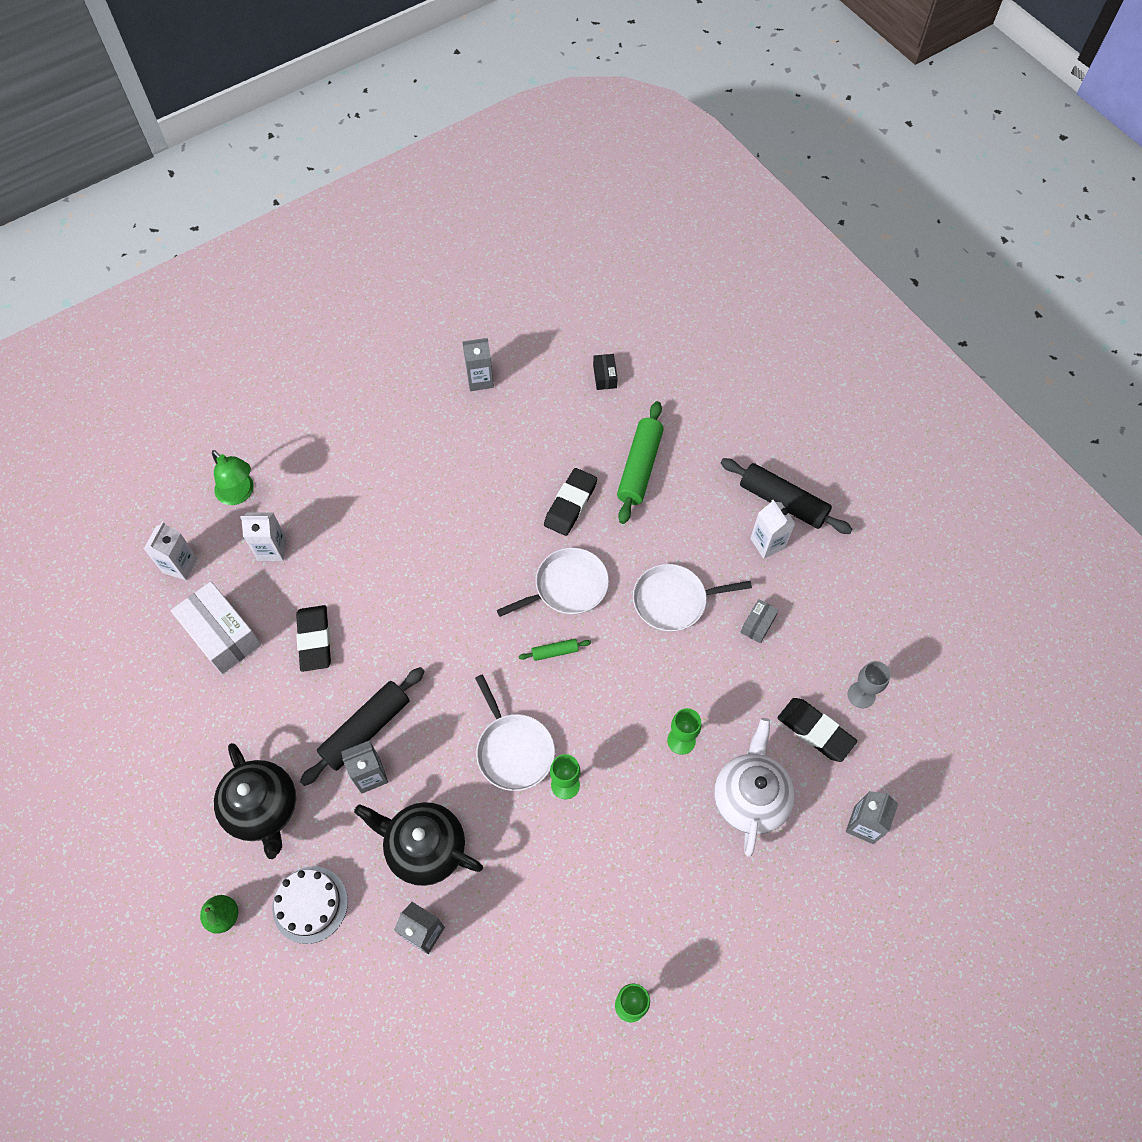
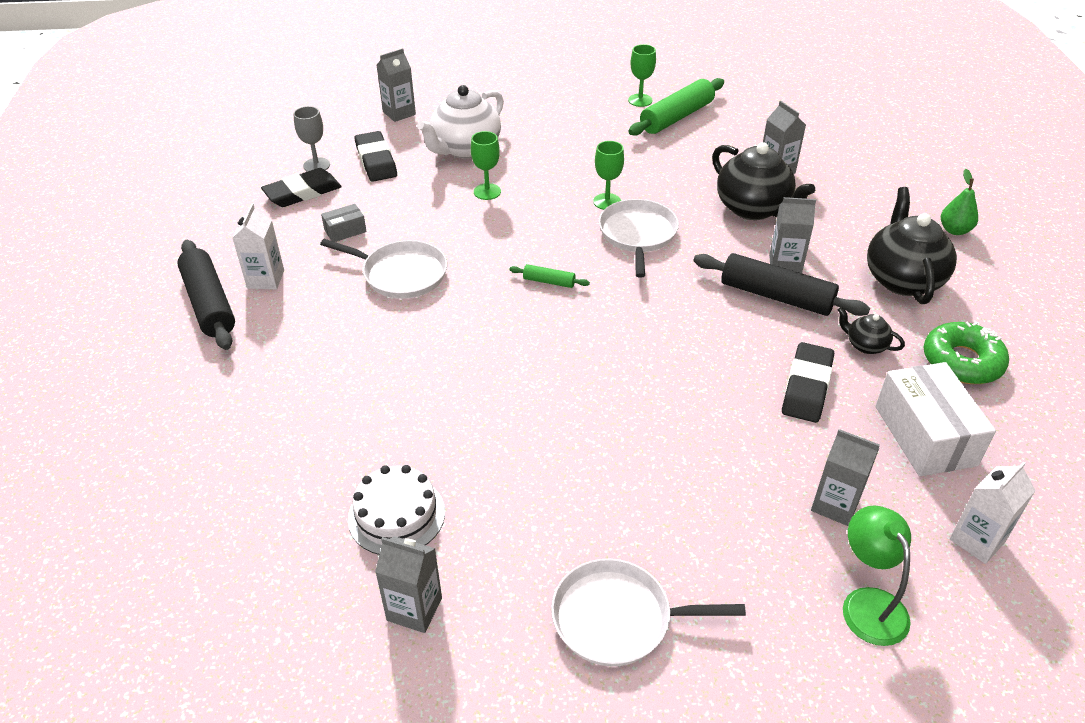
camera: 150 degrees left, 20 degrees down
white carton [240,513,287,561] -> grey carton [811,429,880,526]
white cake [272,866,348,944] -> white cake moved to [348,465,445,555]
black rolling pin [300,667,425,786] -> black rolling pin turned 45 degrees clockwise [693,253,870,316]
white pan [497,548,609,617] -> white pan moved to [551,559,746,666]
black eraser [544,468,597,536] -> black eraser moved to [261,168,342,207]
black box [593,354,618,390] -> none
green rolling pin [617,401,664,524] -> green rolling pin moved to [628,78,724,136]
none -> black teapot [838,307,905,354]
none -> green donut [924,322,1009,384]

